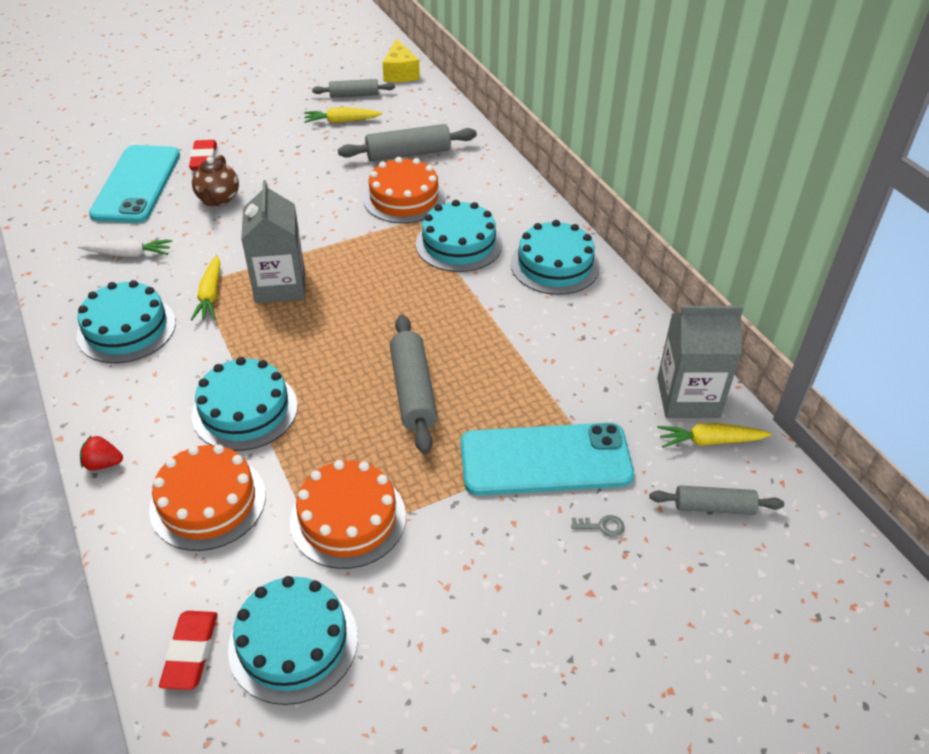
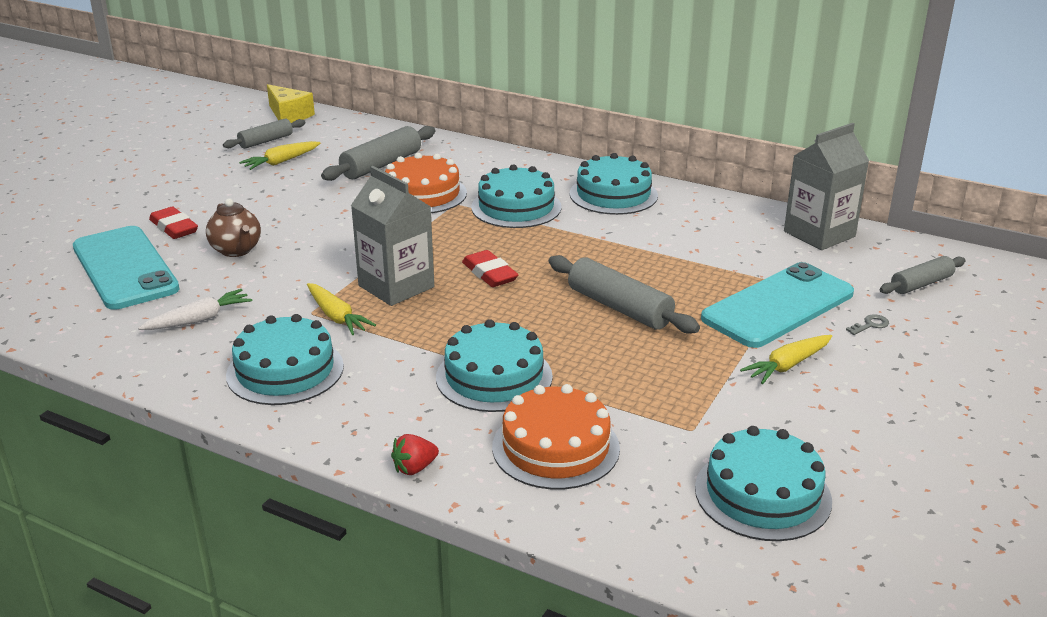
camera: 35 degrees left, 15 degrees down
red eraser [159,611,218,690] -> red eraser moved to [462,250,519,287]
orange cake [290,460,406,569] -> none
yellow carrot [658,423,772,448] -> yellow carrot moved to [740,335,832,384]

